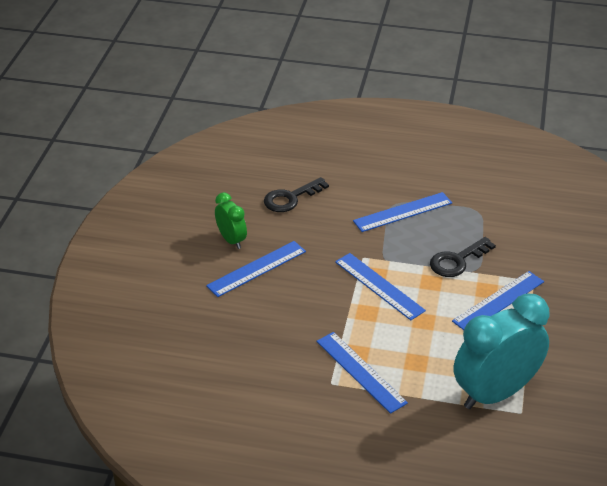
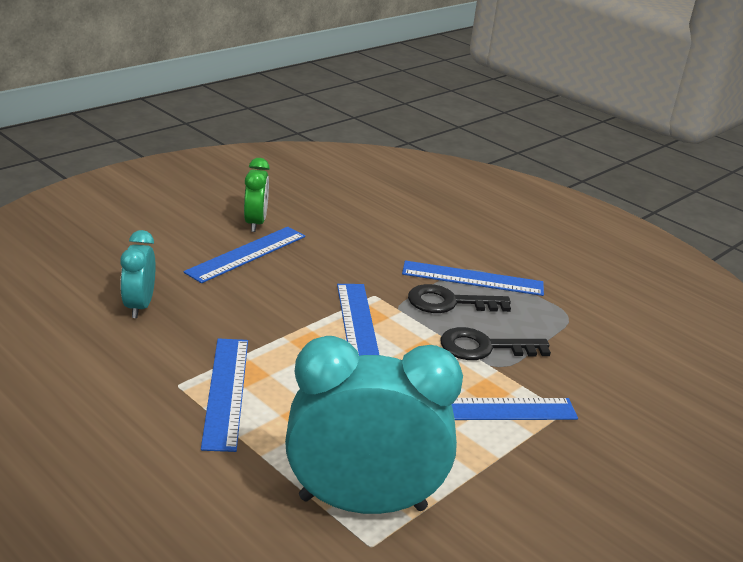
camera: 30 degrees right, 10 degrees down
blue ruler [206,241,306,297] -> blue ruler turned 45 degrees counterclockwise [183,227,305,283]
black key [264,177,329,212] -> black key moved to [408,284,511,313]
none -> turquoise clock [120,230,155,318]

